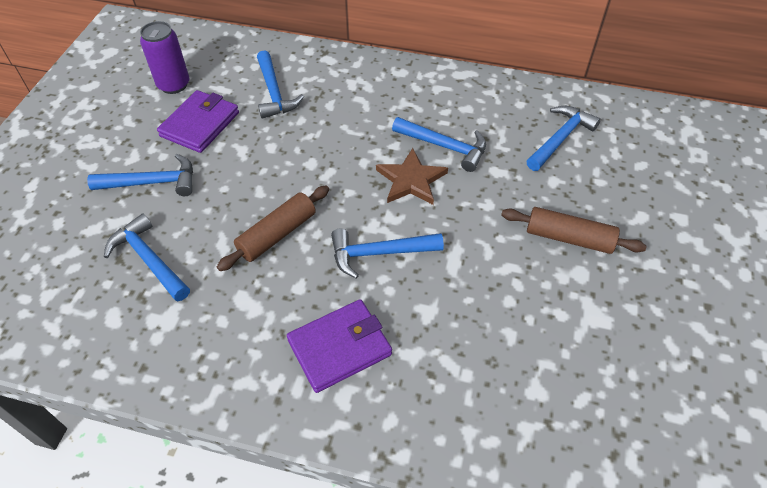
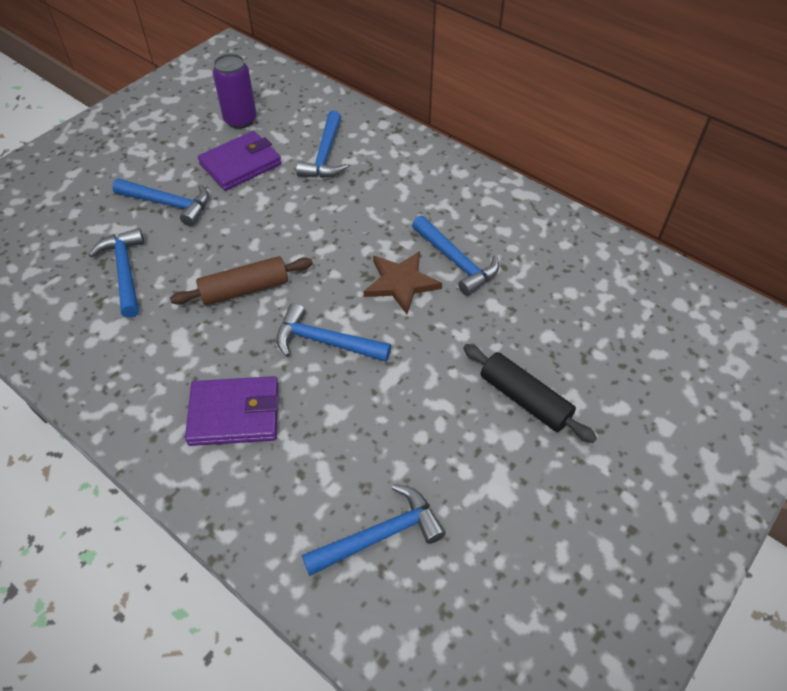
camera: 25 degrees right, 0 degrees up
brown rolling pin [501,207,647,254] -> black rolling pin [463,344,597,443]
blue hammer [526,106,601,171] -> blue hammer moved to [302,484,446,576]

